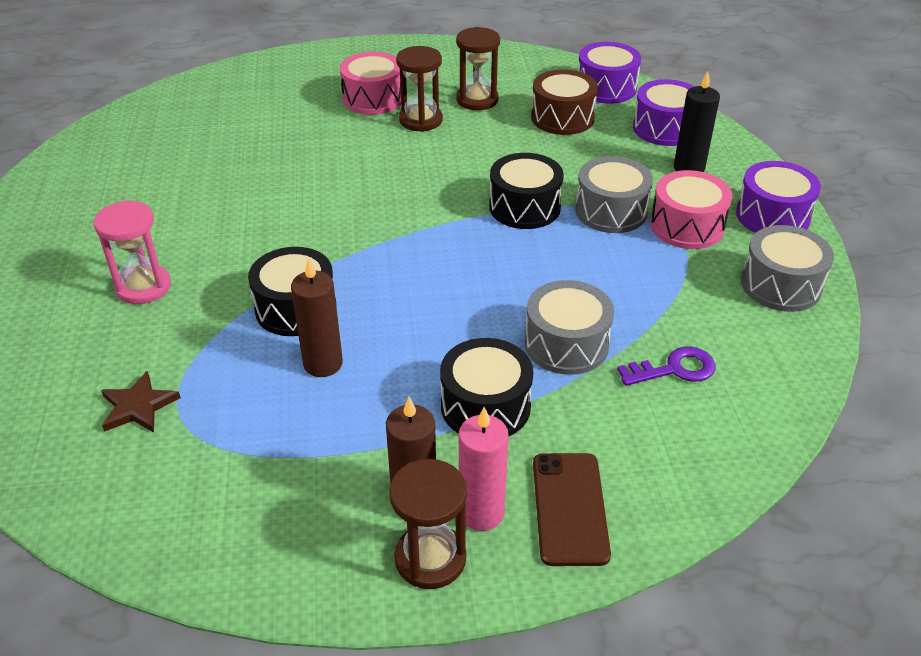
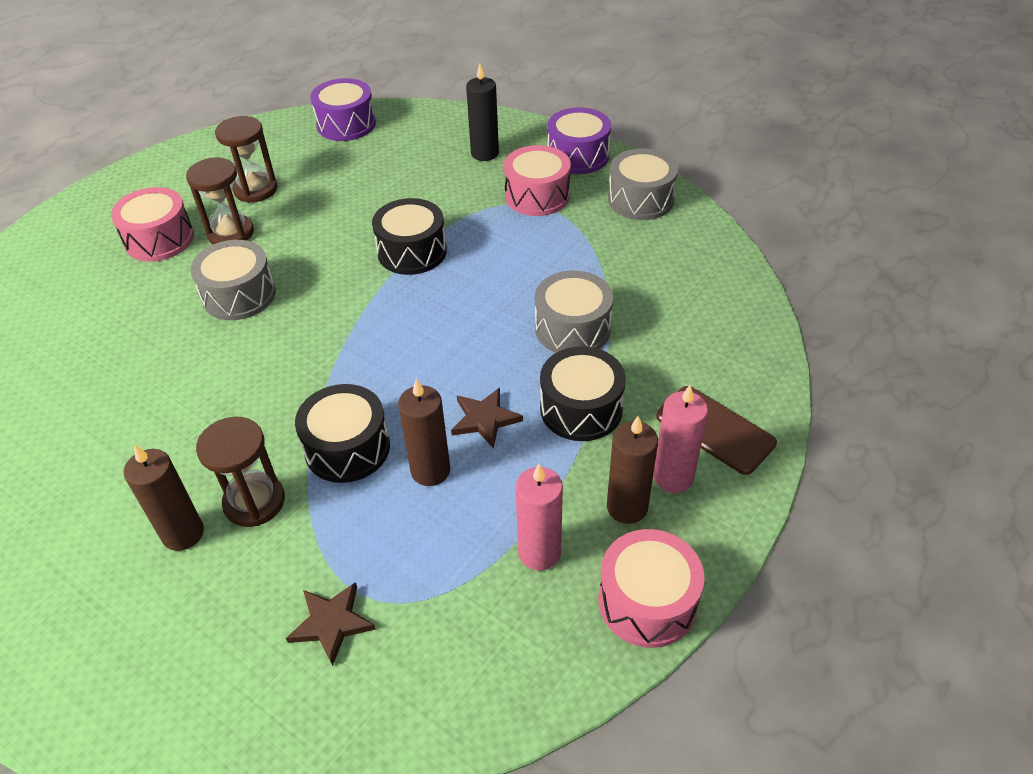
camera: 45 degrees left, 5 degrees up
pink hourglass [94,200,171,304] -> brown candle [124,444,204,551]
brown hourglass [389,459,467,589] -> brown hourglass moved to [196,417,285,527]
brown drum [531,69,598,135] -> none
grey drum [575,156,653,233] -> grey drum moved to [190,240,276,320]
purple key [617,347,716,386] -> none
purple drum [633,79,695,146] -> none
none -> brown star [451,388,523,448]
none -> pink candle [515,464,563,571]
none -> pink drum [599,529,705,648]

